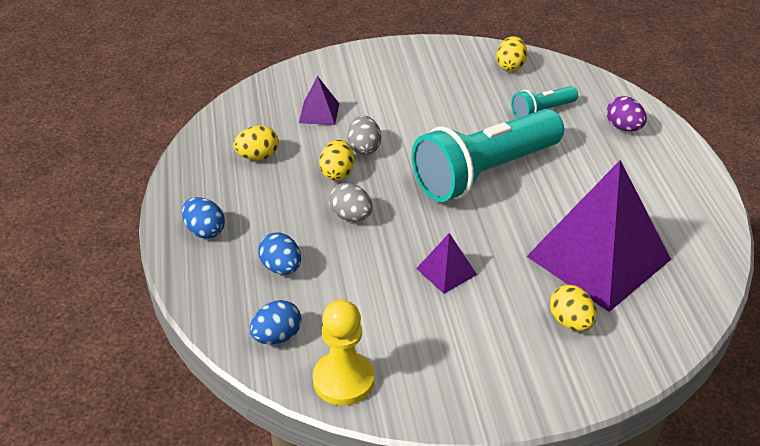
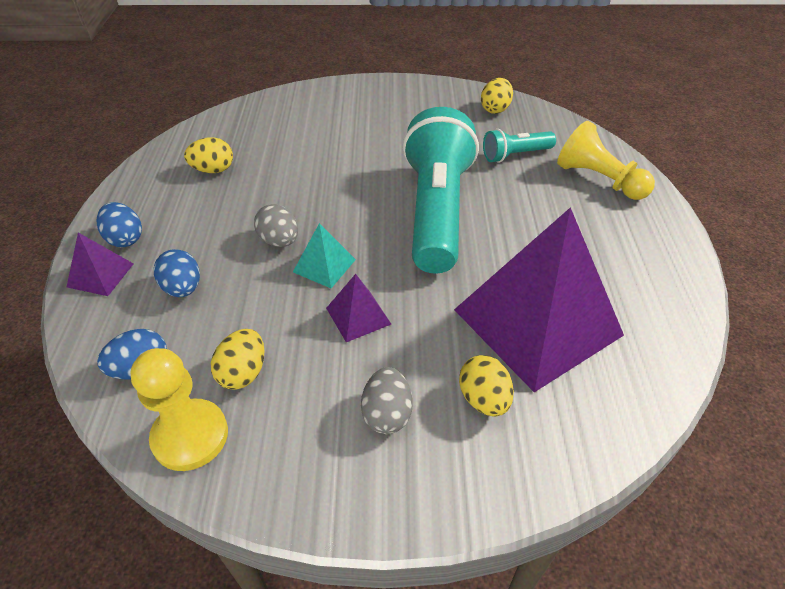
camera: 10 degrees right, 5 degrees up
purple pyramid [299,76,339,125] -> purple pyramid moved to [67,233,134,296]
yellow egg [319,140,354,181] -> yellow egg moved to [211,329,265,390]
grey egg [347,115,381,155] -> grey egg moved to [361,367,413,434]
turquoise flashlight [411,109,564,202] -> turquoise flashlight turned 120 degrees clockwise [403,107,479,273]
purple egg [607,96,647,131] -> yellow pawn [557,121,655,200]
none -> turquoise pyramid [293,223,356,288]

